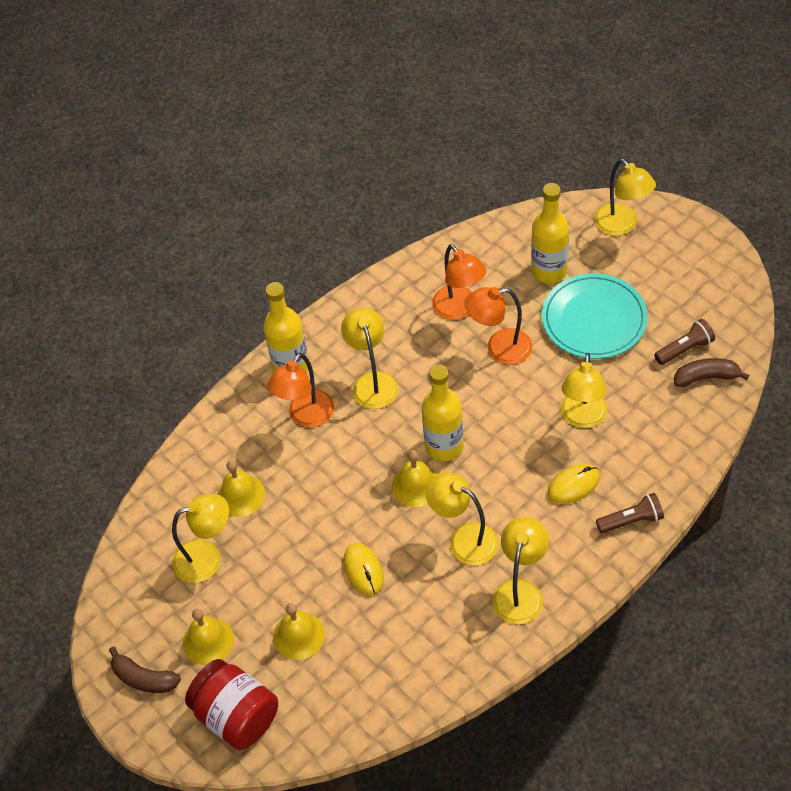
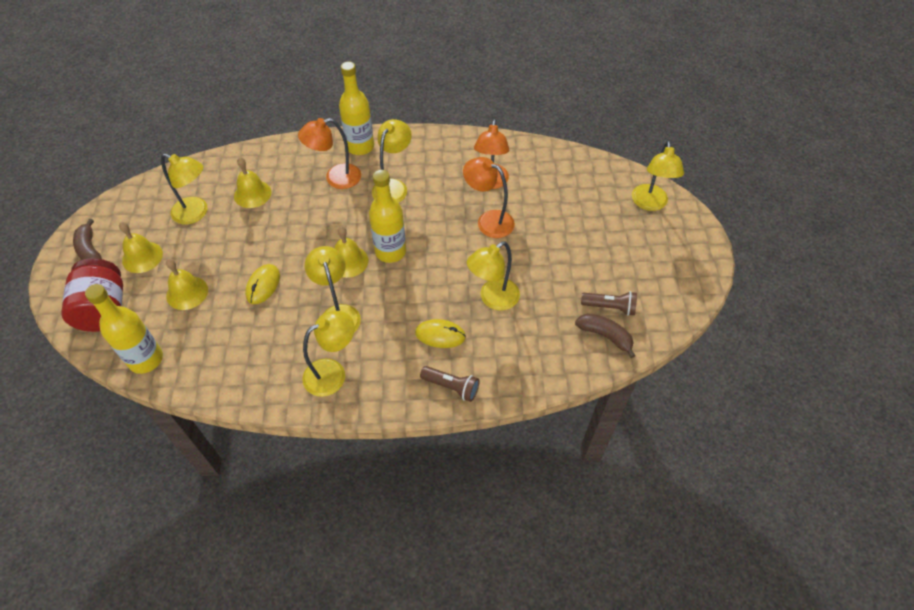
camera: 35 degrees right, 0 degrees up
yellow bottle [531,183,569,283] -> yellow bottle moved to [85,284,163,374]
turquoise plate [542,273,648,359] -> none

